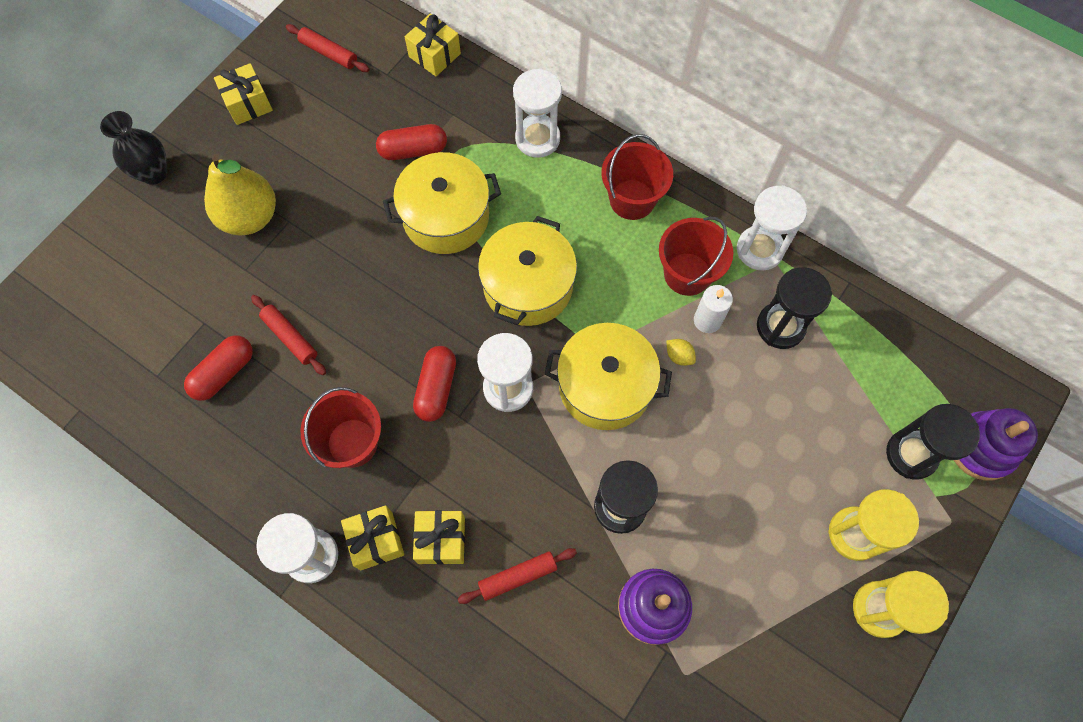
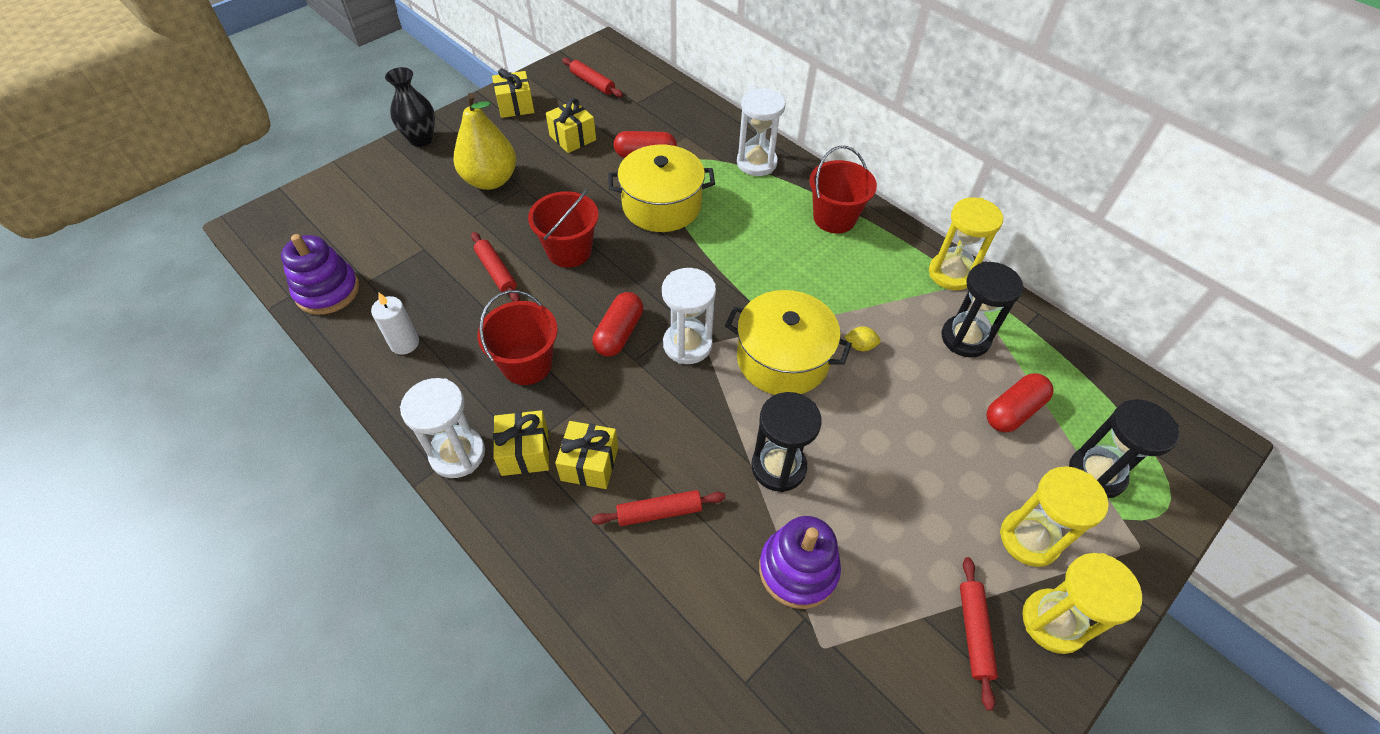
camera: 10 degrees right, 15 degrees down
red capsule [184,335,253,401] -> red capsule moved to [986,373,1053,432]
yellow gift [405,14,461,76] -> yellow gift moved to [546,98,596,153]
yellow pot [478,216,577,326] -> none
red bucket [659,217,733,296] -> red bucket moved to [528,188,599,267]
yellow lemon [667,339,696,366] -> yellow lemon turned 45 degrees counterclockwise [845,326,881,351]
white candle [694,285,733,333] -> white candle moved to [371,293,419,355]
white hourglass [737,185,807,270] -> yellow hourglass [929,197,1003,290]
purple stacking toy [954,408,1038,481] -> purple stacking toy moved to [281,234,359,315]
none -> red rolling pin [960,557,998,711]

